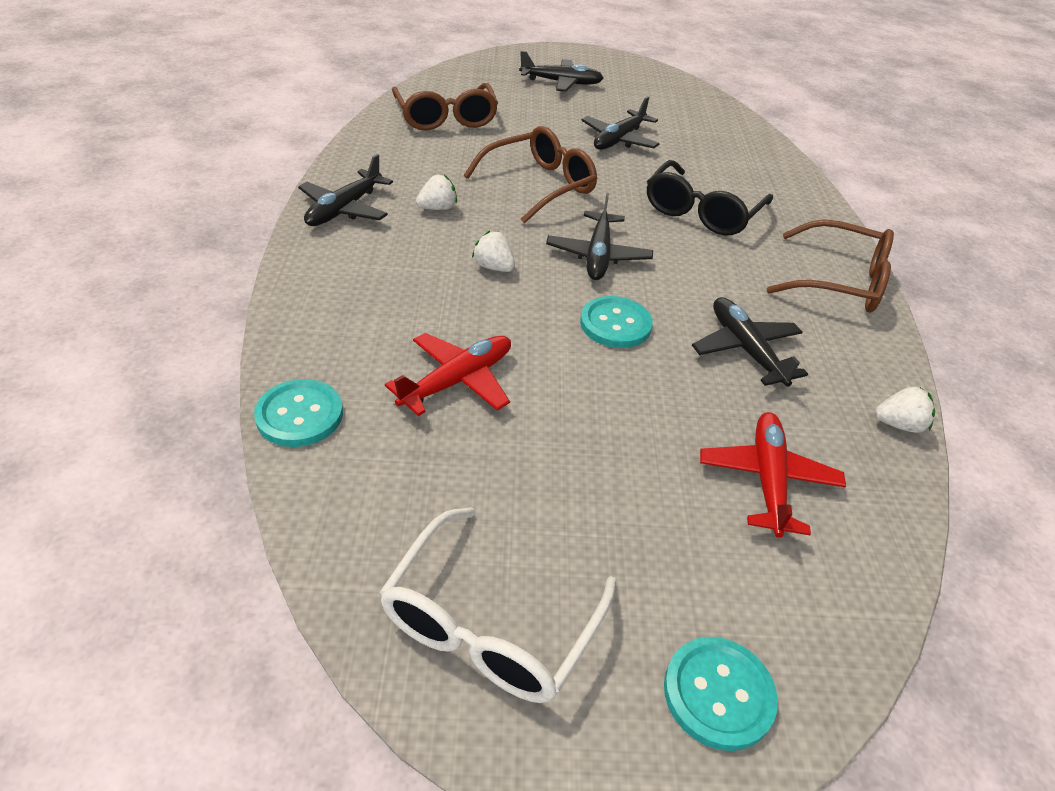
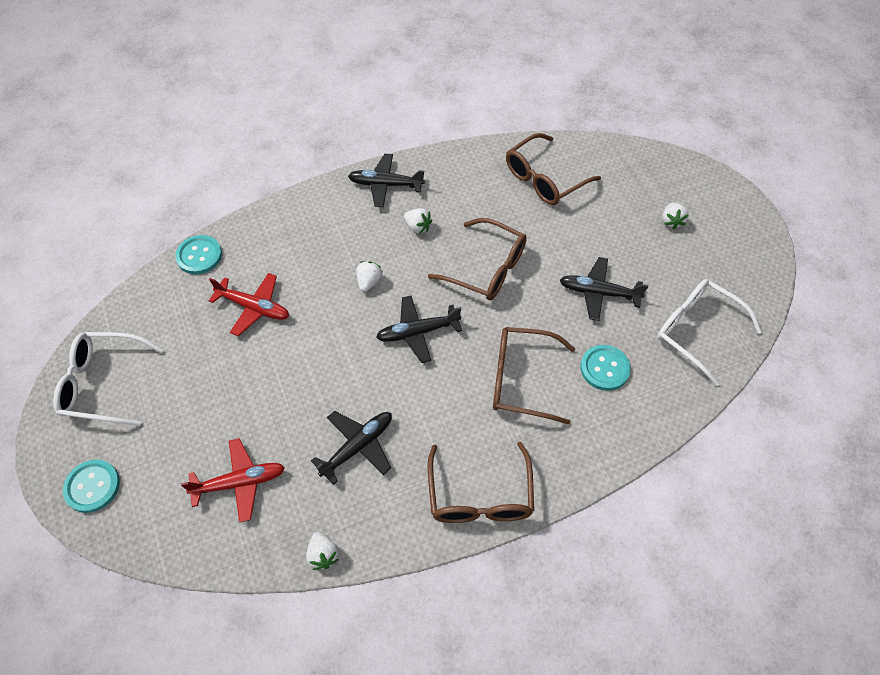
camera: 70 degrees right, 15 degrees up
black plane [519,51,604,92] -> white strawberry [662,202,689,230]
turquoise button [580,296,653,348] -> turquoise button moved to [580,345,631,391]
black glasses [647,160,773,236] -> brown glasses [493,327,575,425]
none -> white glasses [657,279,762,386]

